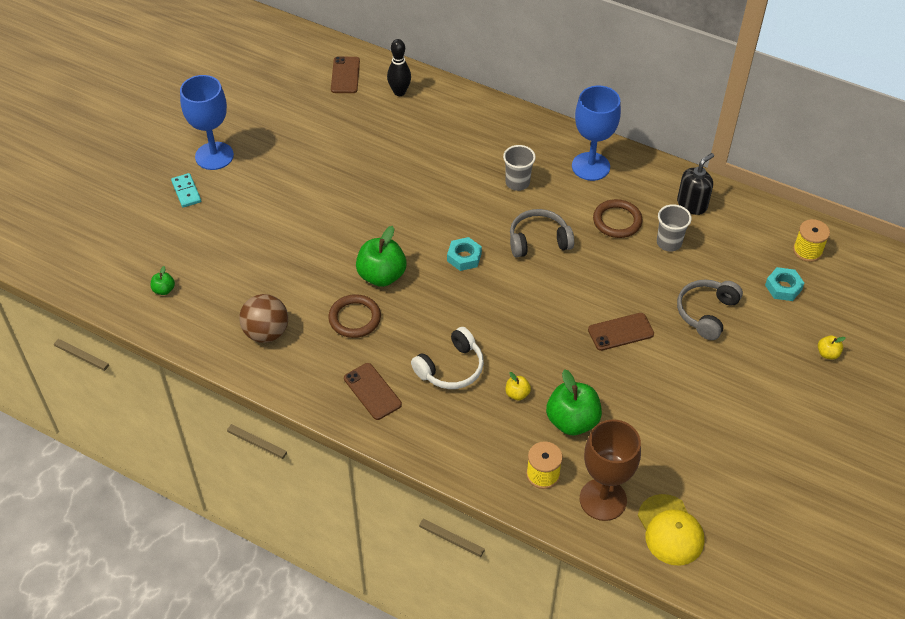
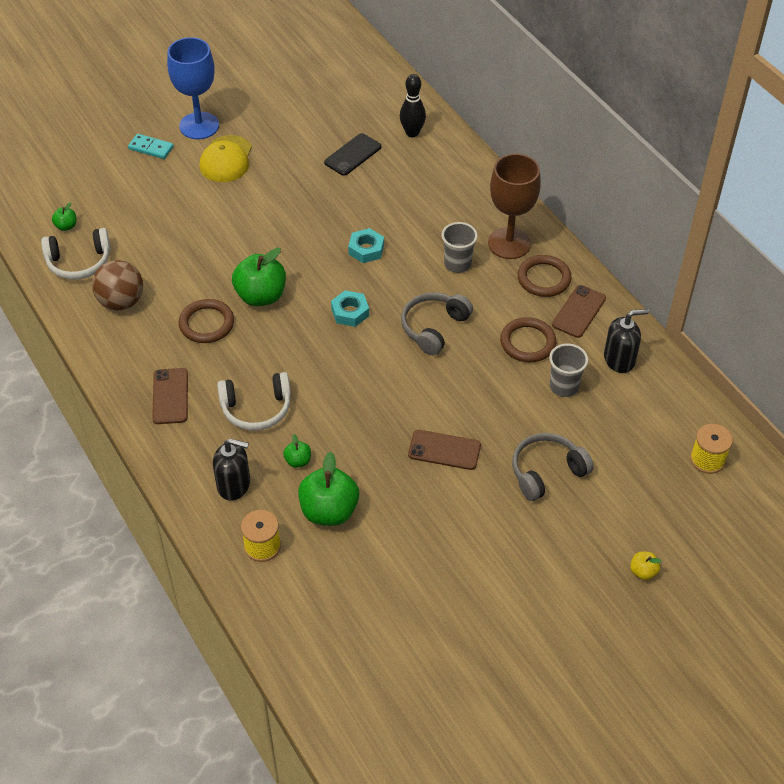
camera: 30 degrees right, 0 degrees up
turquoise domino [171,173,201,208] -> turquoise domino turned 75 degrees counterclockwise [128,134,174,159]
brown phone [331,56,360,93] -> brown phone moved to [552,285,606,338]
yellow apple [506,372,531,400] -> green apple [283,434,311,468]
grey headphones [510,209,574,258] -> grey headphones turned 75 degrees counterclockwise [401,292,473,355]
blue goblet [572,86,621,181] -> brown ring [518,255,572,297]
brown goblet [580,419,641,521] -> brown goblet moved to [488,154,541,259]
yellow cap [638,494,704,566] -> yellow cap moved to [199,135,252,182]
turquoise nut [765,267,804,301] -> turquoise nut moved to [348,228,384,263]
none -> white headphones [41,228,111,280]
none -> black soap dispenser [213,438,250,501]
none -> black phone [324,133,381,176]

